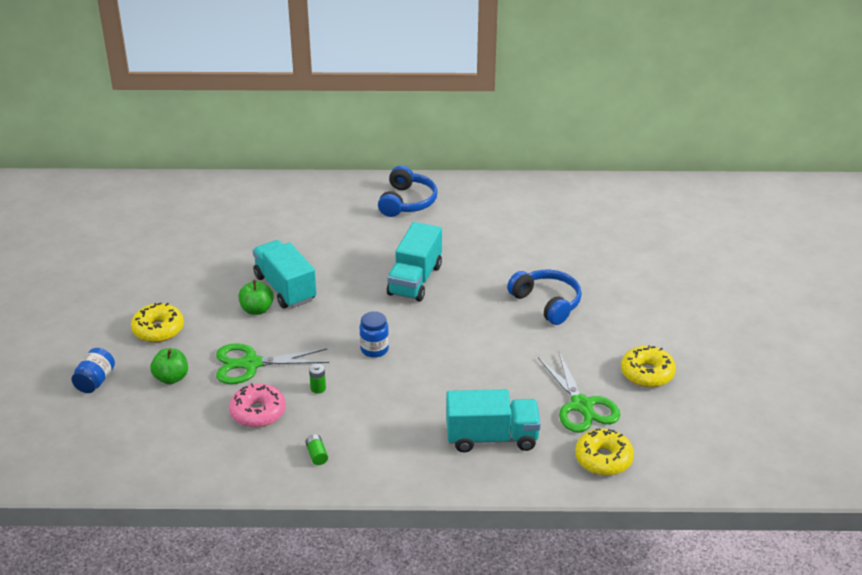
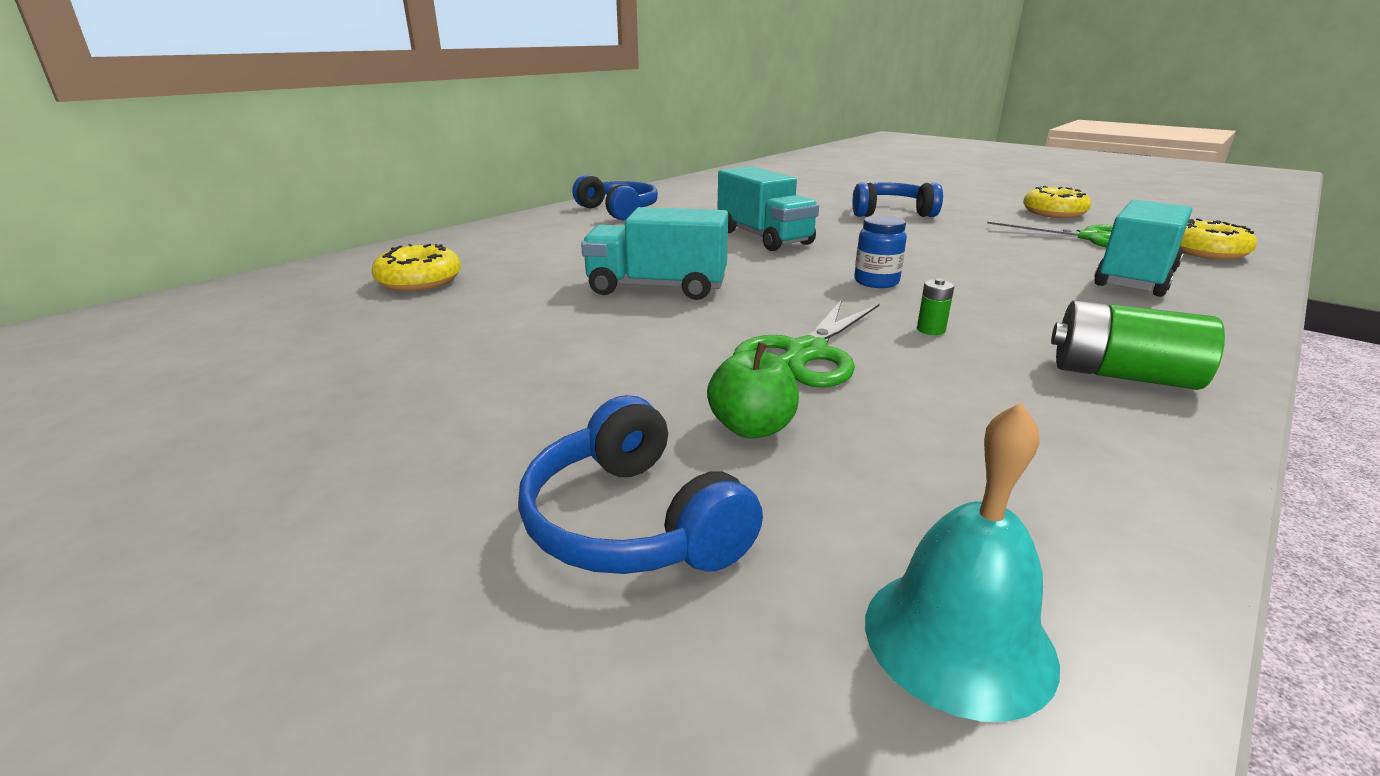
camera: 50 degrees left, 10 degrees down
blue jar [71,348,115,393] -> blue headphones [518,395,763,574]
yellow donut [131,303,184,342] -> yellow donut moved to [371,244,461,291]
pink donut [229,383,286,427] -> none
green apple [238,280,274,315] -> none
green battery [305,434,328,465] -> green battery [1051,300,1225,390], size x2.20
none -> turquoise bell [865,402,1060,722]

